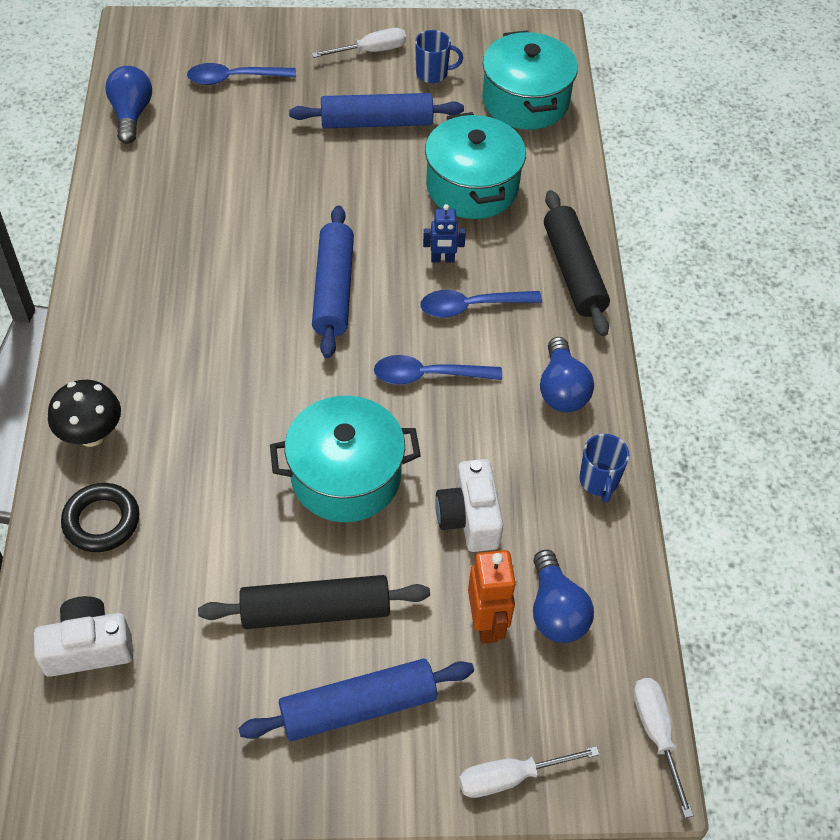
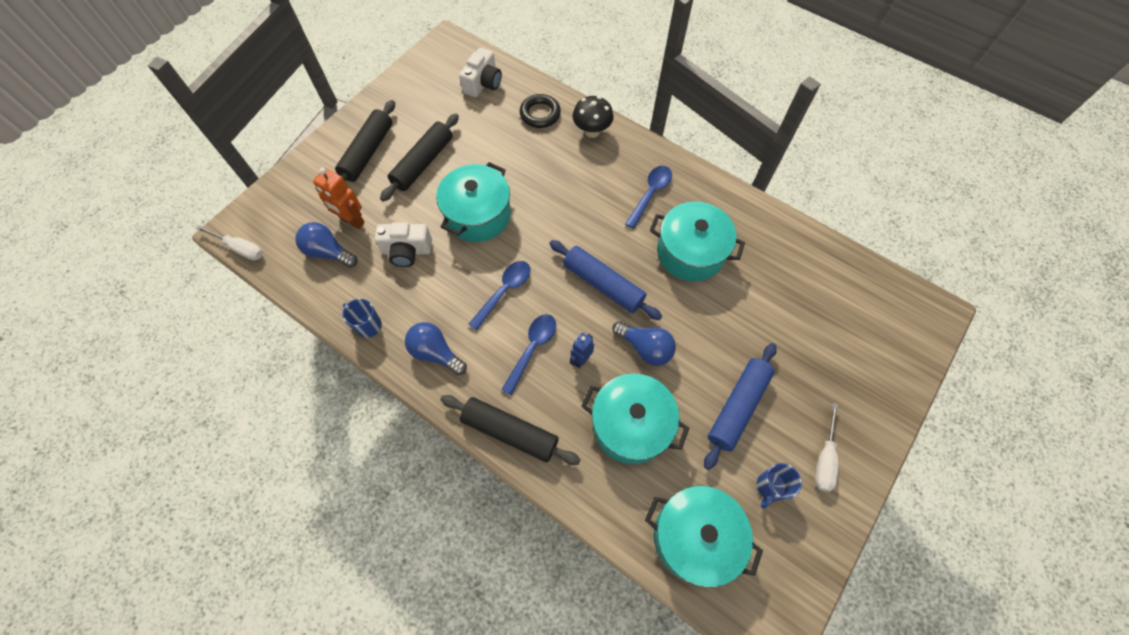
camera: 130 degrees right, 10 degrees up
blue light bulb [105,66,152,144] -> blue light bulb moved to [612,321,676,366]
blue spoon [187,63,296,85] -> blue spoon moved to [625,166,672,229]
blue rolling pin [239,659,474,741] -> black rolling pin [335,100,395,182]
white camera [435,459,503,552] -> white camera turned 150 degrees clockwise [375,222,432,267]
white screwdriver [459,746,600,798] -> none
none -> turquoise pot [650,201,745,282]

